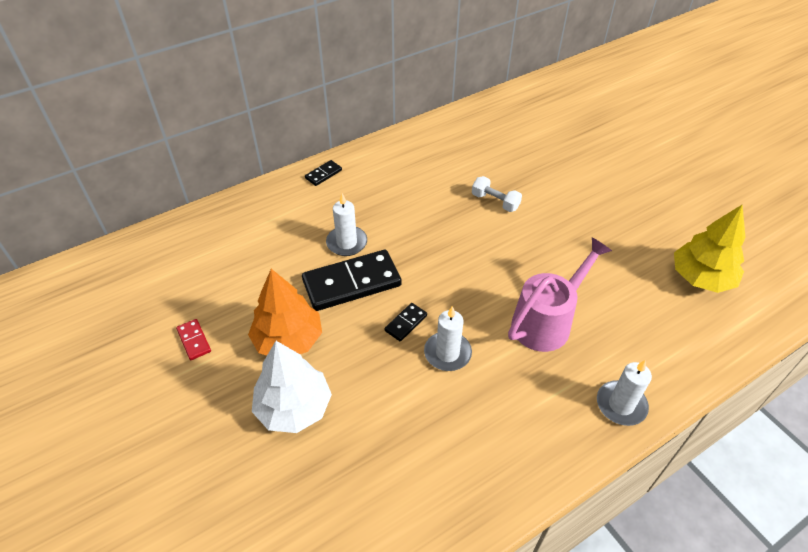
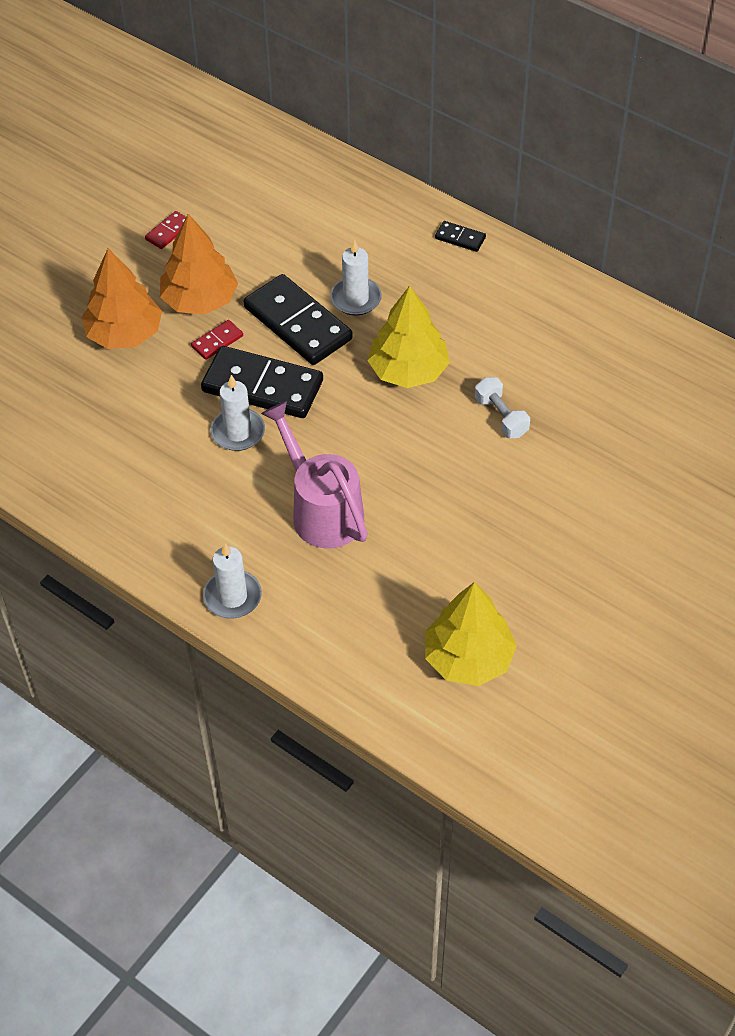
camera: 70 degrees right, 5 degrees up
white tree [252,341,332,433] -> orange tree [82,248,162,349]
black domino [385,303,427,342] -> black domino [201,346,323,418], size x2.24
white dumbbell [472,176,522,212] -> white dumbbell turned 45 degrees counterclockwise [475,377,530,438]
pink watering can [508,237,612,352] -> pink watering can turned 150 degrees counterclockwise [261,401,368,549]
none -> red domino [191,320,243,360]
none -> yellow tree [367,286,450,388]

